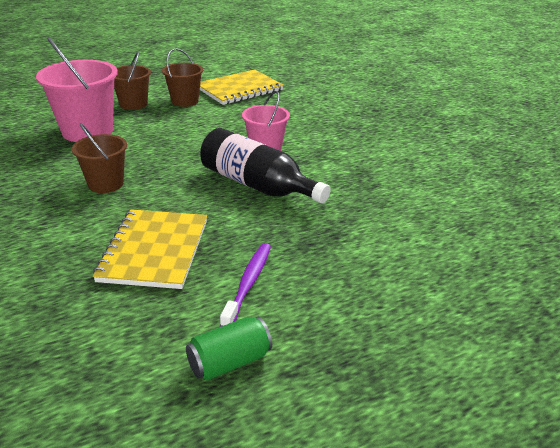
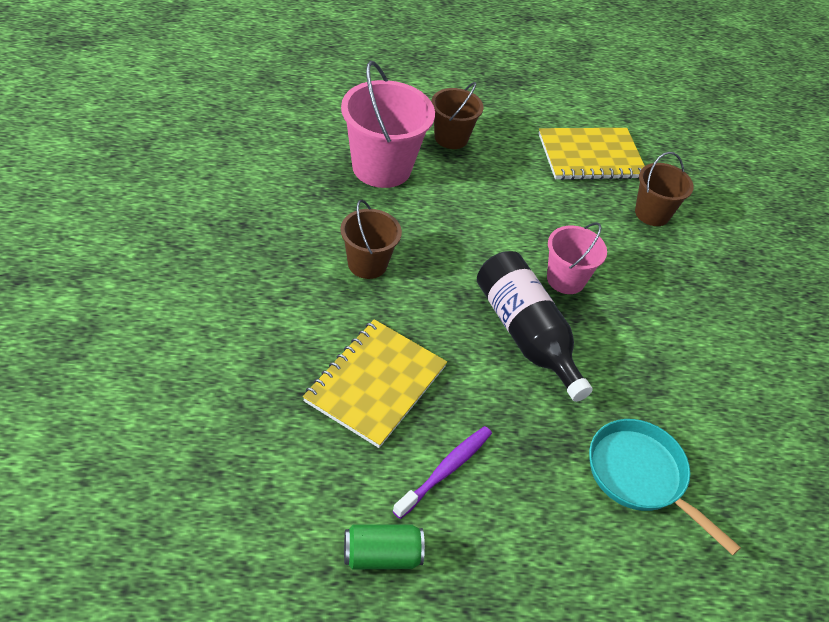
camera: 20 degrees right, 15 degrees up
brown bucket [162,48,203,107] -> brown bucket moved to [635,152,694,226]
none -> turquoise pan [589,419,741,555]

